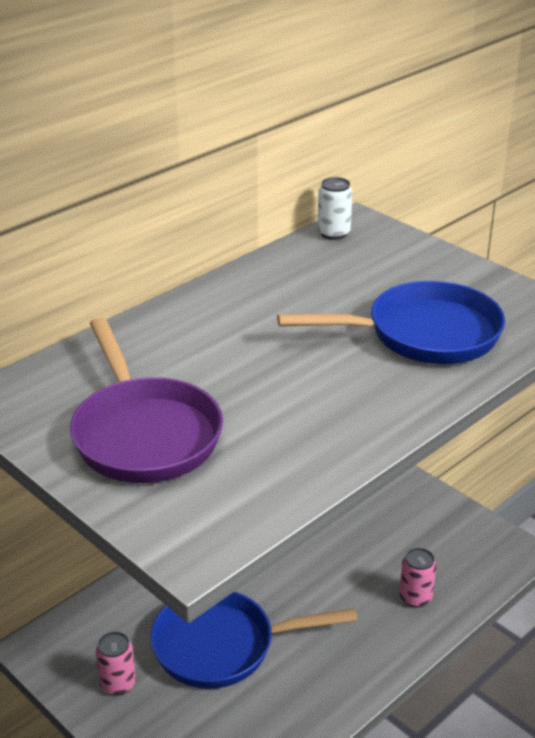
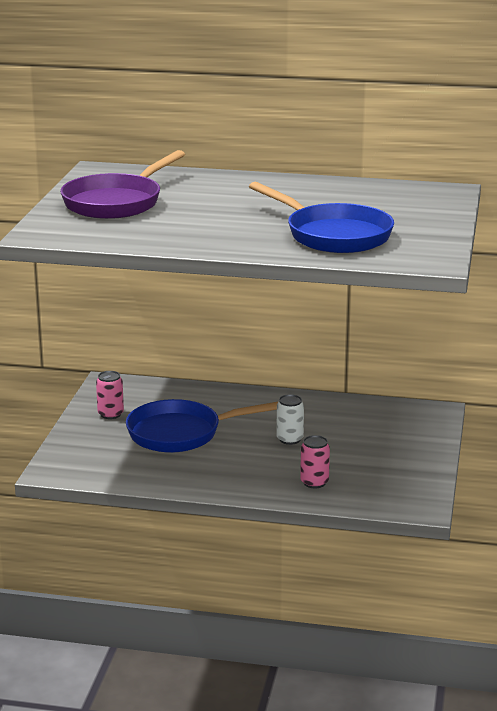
camera: 55 degrees right, 10 degrees down
blue pan [150,592,357,689] -> blue pan turned 60 degrees counterclockwise [126,399,279,453]
white can [317,177,352,240] -> white can moved to [276,394,304,445]

